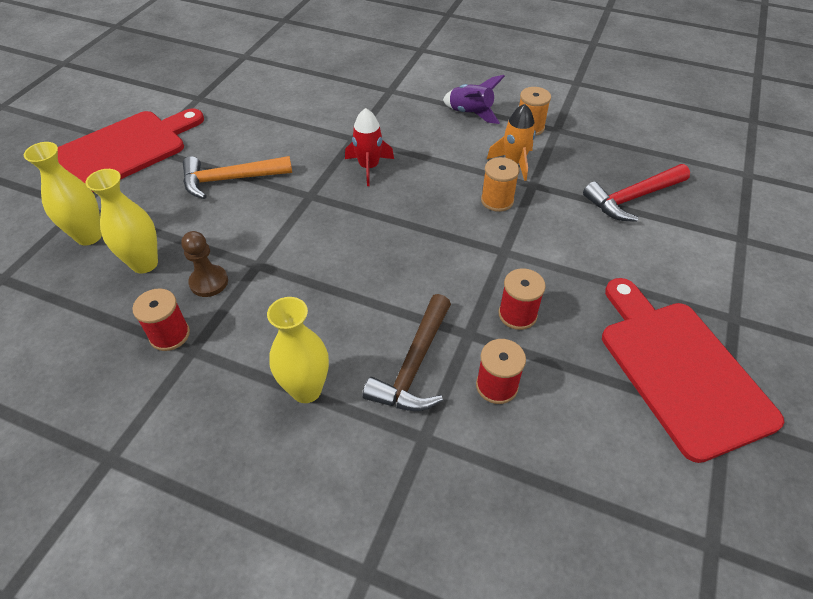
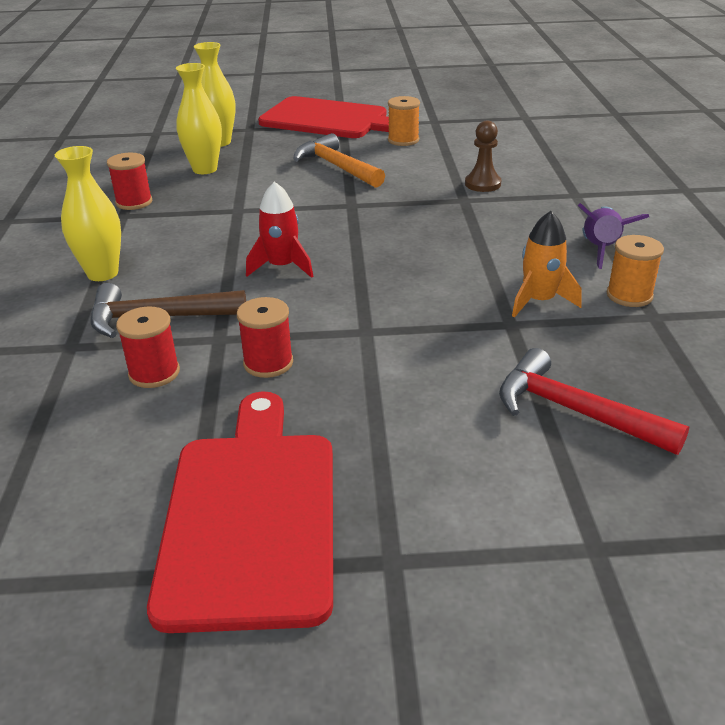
camera: 65 degrees right, 15 degrees down
brown pawn [181,231,228,297] -> brown pawn moved to [465,121,501,192]
red rocket [345,108,394,186] -> red rocket moved to [246,181,313,278]
orange spool [481,157,520,212] -> orange spool moved to [388,96,420,146]
red cutting board [602,278,784,463] -> red cutting board turned 45 degrees counterclockwise [147,391,333,633]

